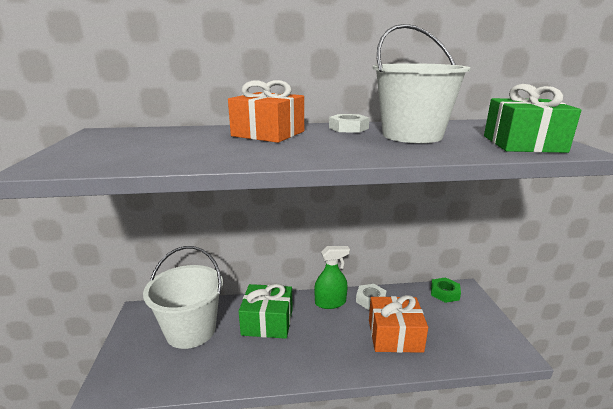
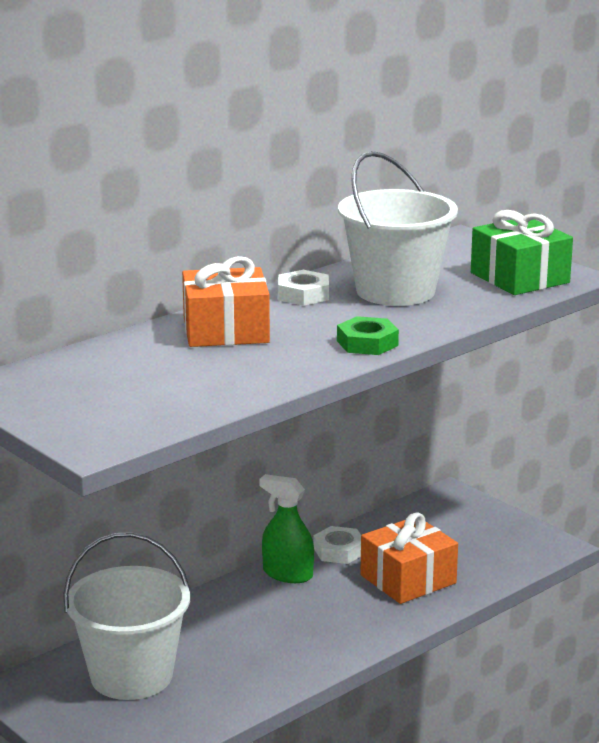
camera: 35 degrees left, 0 degrees up
green gift [239,284,293,339] -> none
green spray bottle [314,246,350,309] -> green spray bottle turned 105 degrees counterclockwise [260,474,314,583]
green nut [431,277,461,303] -> green nut moved to [337,316,399,355]

